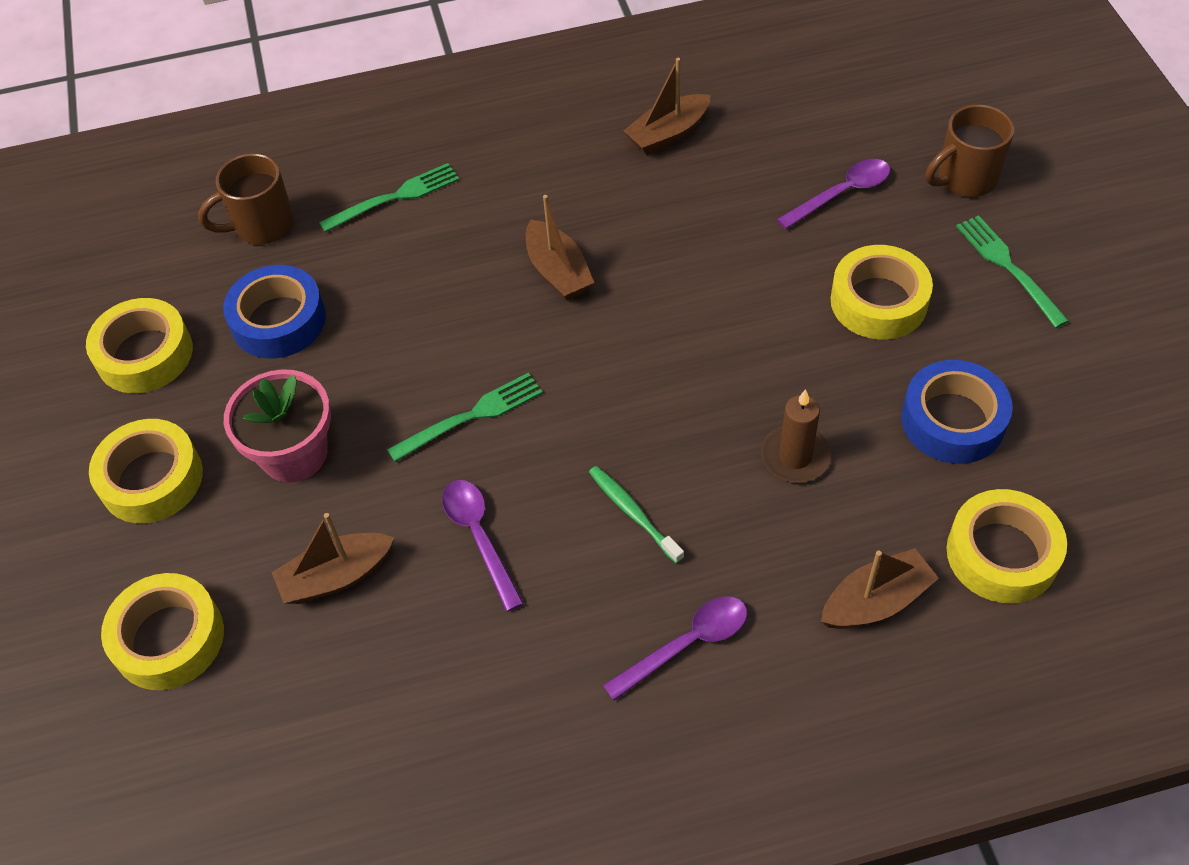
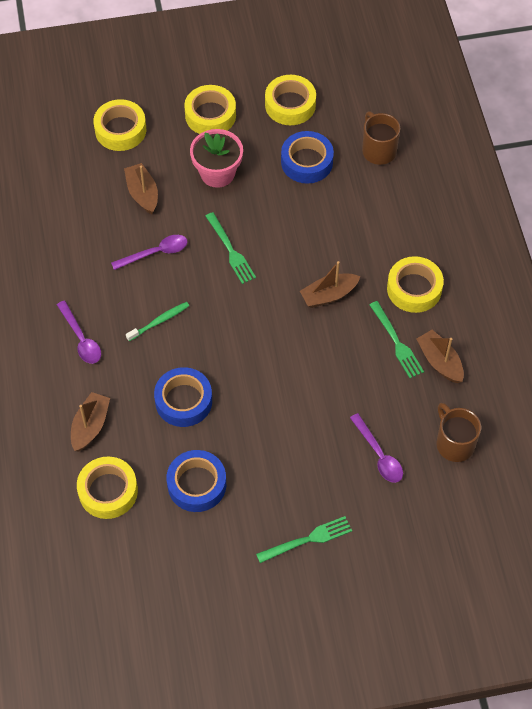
camera: 90 degrees right, 5 degrees up
green fork [319,163,459,232] -> green fork moved to [369,301,424,378]
brown candle [761,389,831,483] -> blue tape [154,367,212,427]
brown boat [821,548,939,629] -> brown boat turned 135 degrees counterclockwise [71,392,110,451]
yellow tape [831,245,933,340] -> yellow tape moved to [387,256,444,313]
brown mug [926,104,1015,197] -> brown mug moved to [436,403,481,462]

